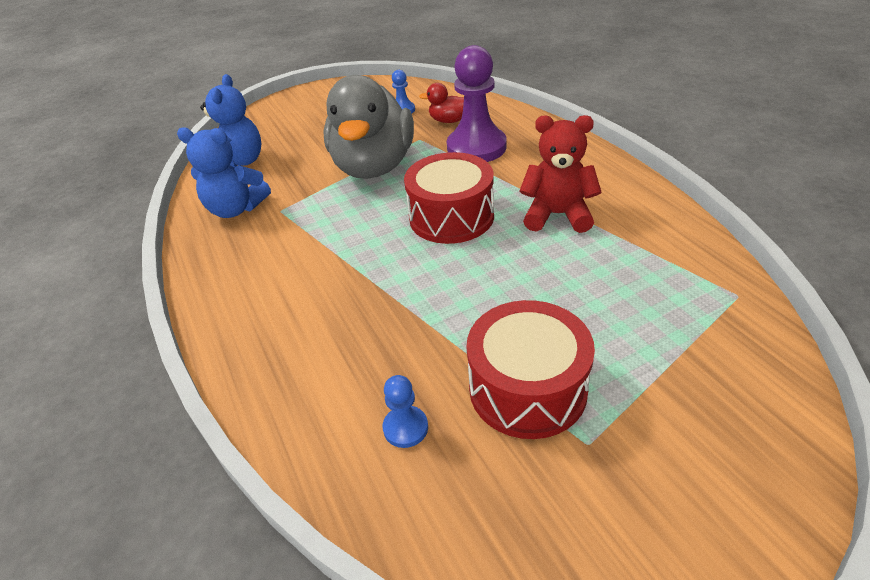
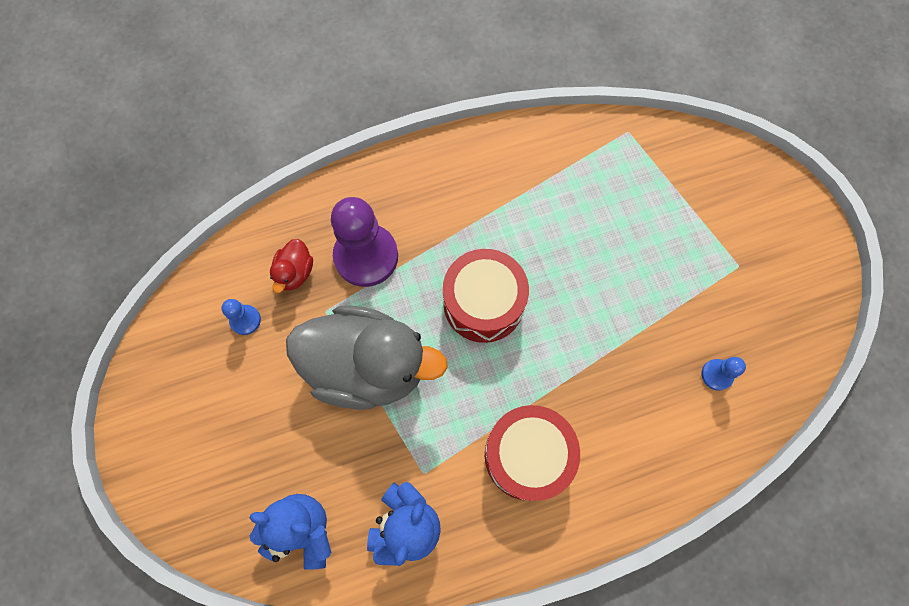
camera: 85 degrees left, 30 degrees up
red drum [467,300,595,439] -> red drum moved to [485,405,580,501]
red teddy bear [520,115,601,233] -> none

